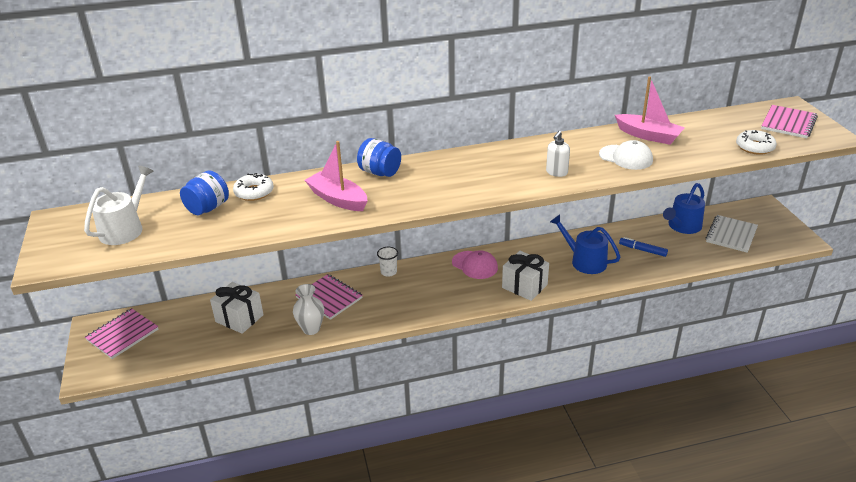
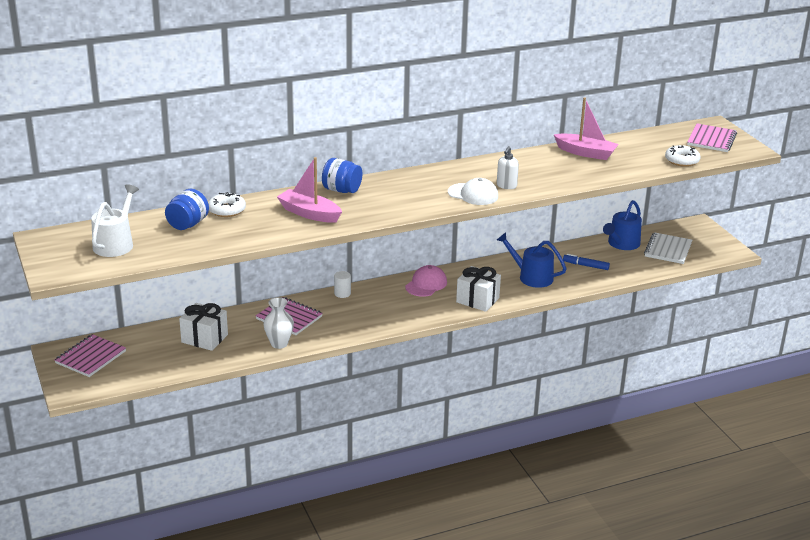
camera: 10 degrees left, 5 degrees down
white cup [377,247,398,277] -> white cylinder [334,271,351,298]
pink cap [452,250,498,279] -> pink cap turned 90 degrees counterclockwise [405,265,447,297]
white cap [599,140,653,170] -> white cap moved to [448,178,498,205]

